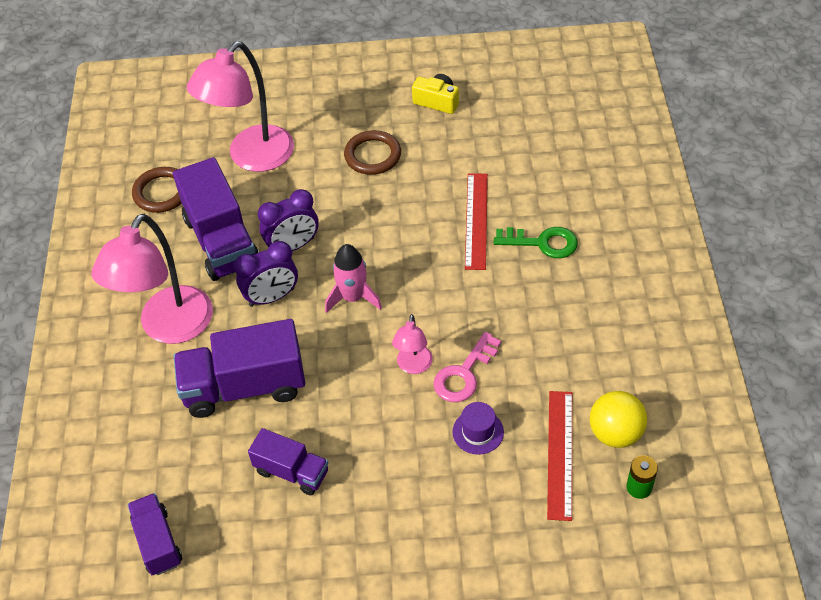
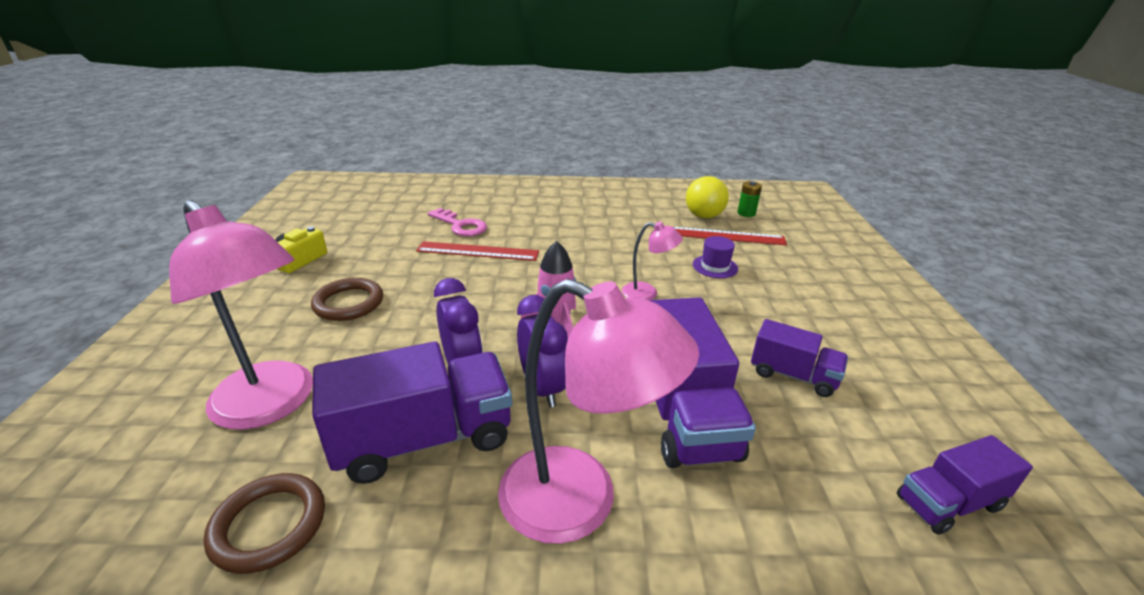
camera: 90 degrees left, 20 degrees down
purple truck [248,428,328,495] -> purple truck turned 90 degrees clockwise [751,319,848,397]
pink key [433,332,501,402] -> pink key moved to [428,208,487,236]
green key [494,227,578,258] -> none

